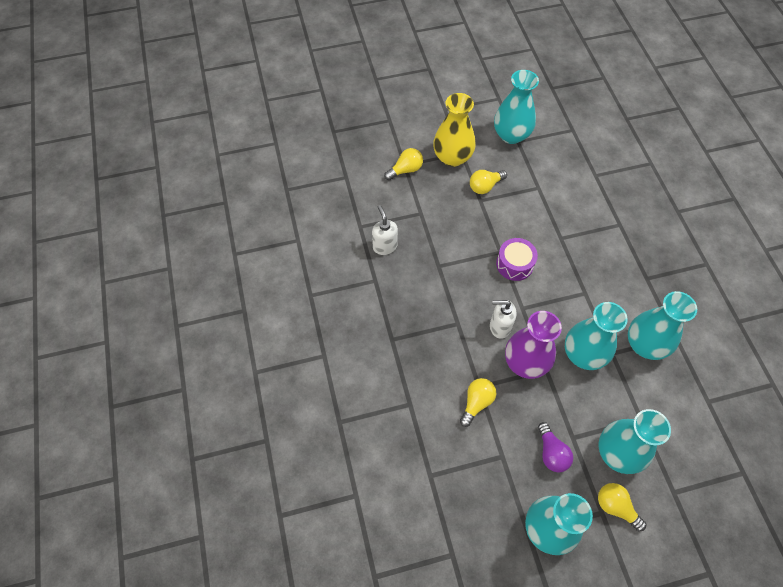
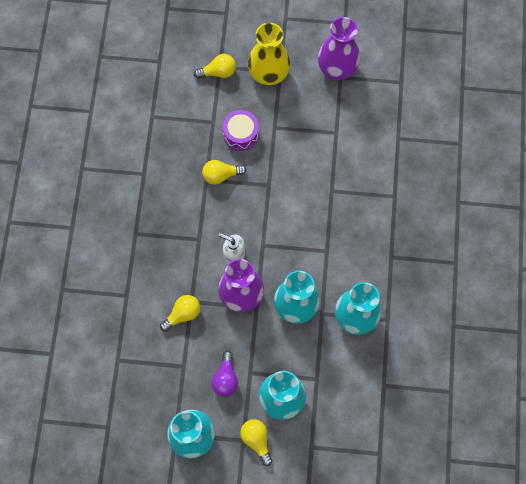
camera: 20 degrees right, 10 degrees up
white soap dispenser [372,205,398,255] -> none
yellow light bulb [470,170,507,194] -> yellow light bulb moved to [202,160,247,185]
turquoise vase [494,70,539,144] -> purple vase [318,17,360,80]
purple drum [496,238,538,281] -> purple drum moved to [223,110,259,151]

